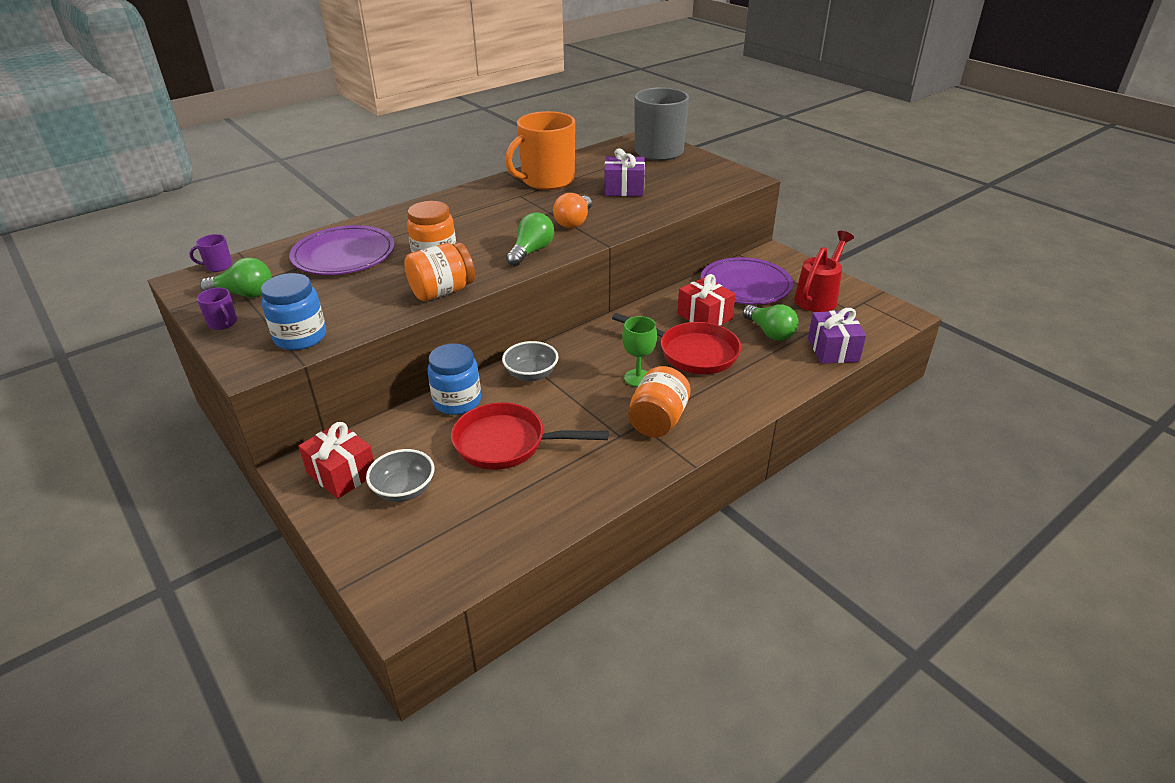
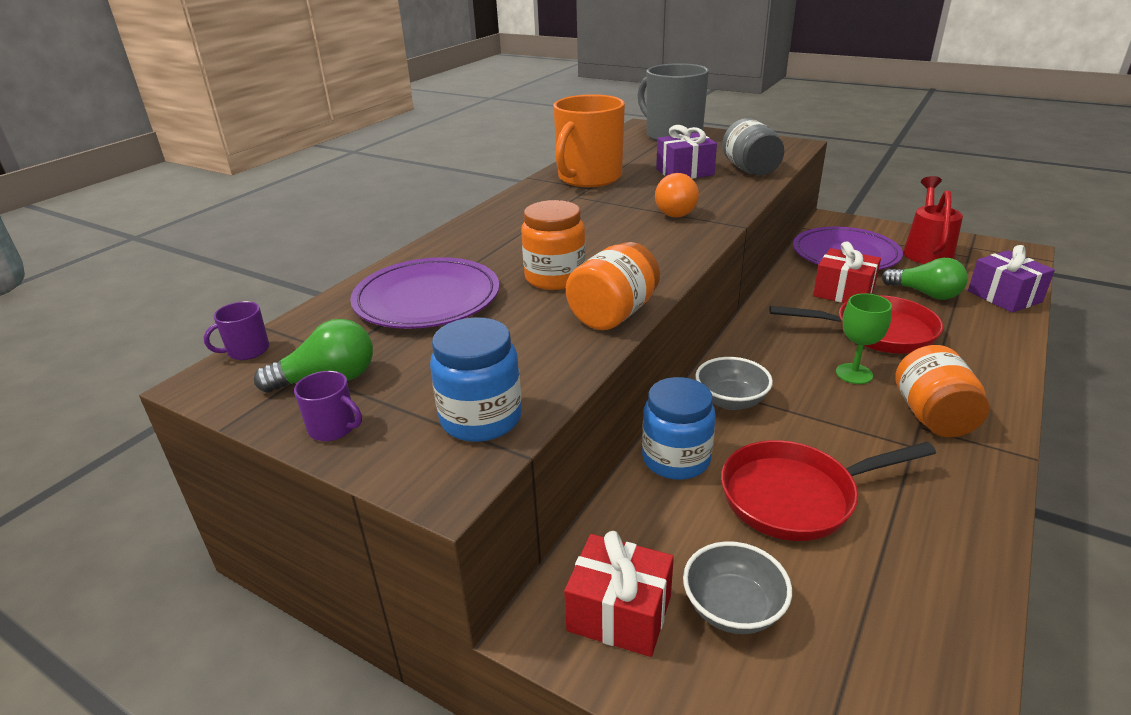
camera: 20 degrees left, 5 degrees down
green light bulb [506,212,554,266] -> none
none -> grey jar [722,118,784,176]

